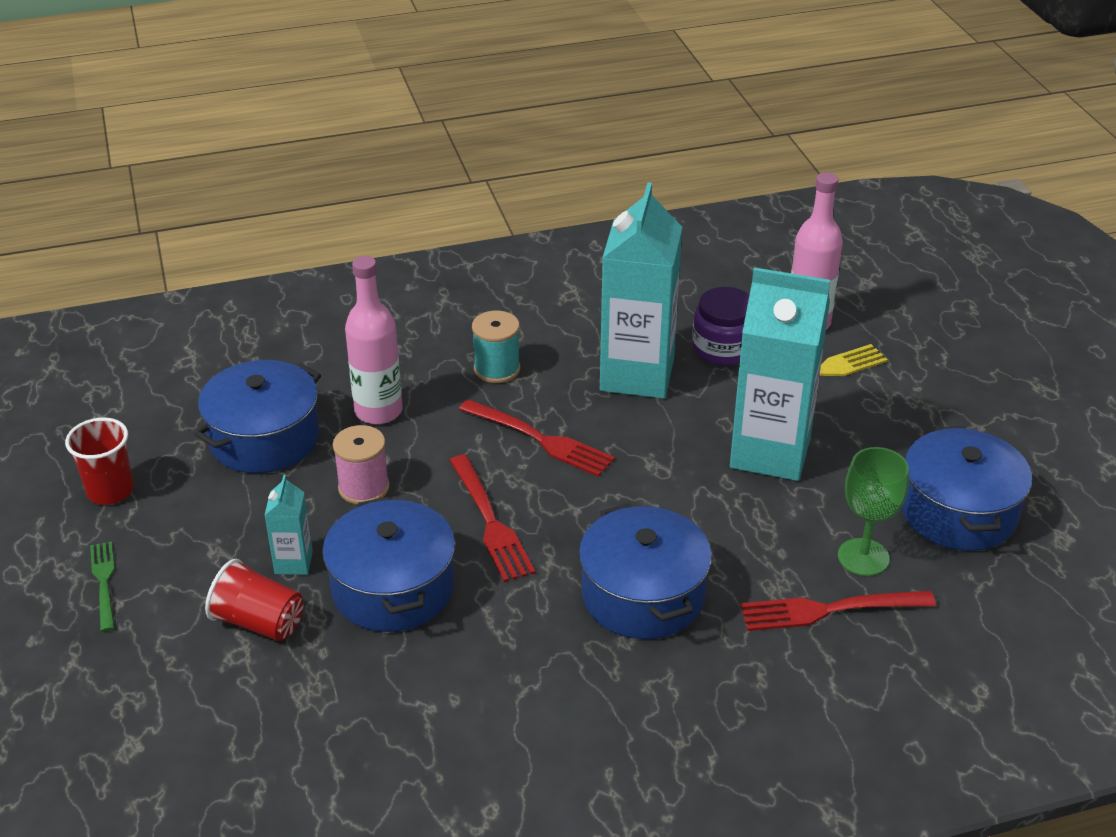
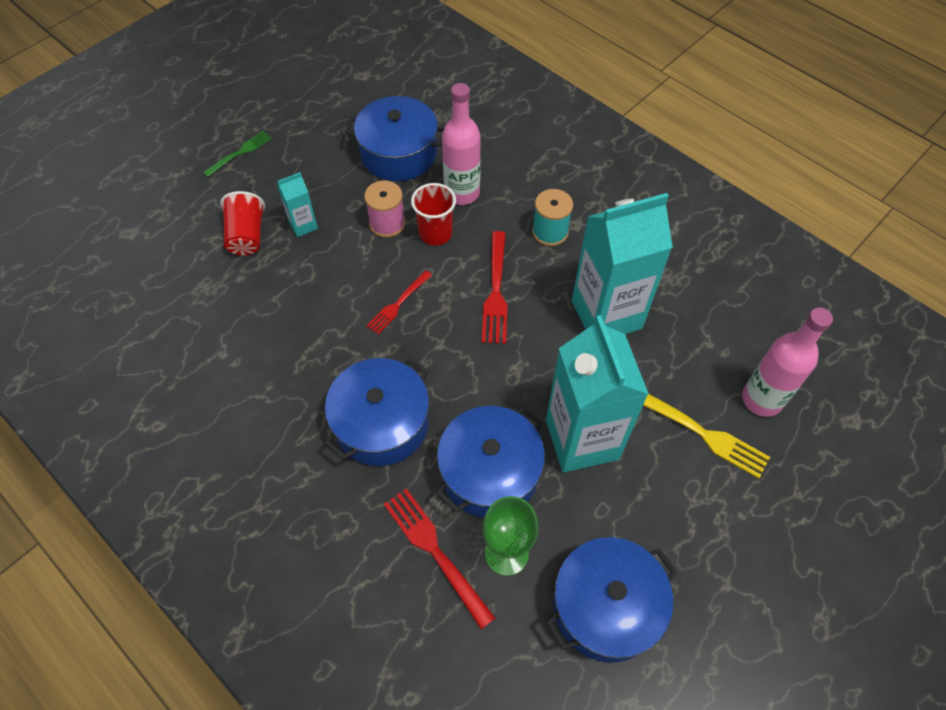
camera: 60 degrees right, 20 degrees up
red cup [65,418,134,505] -> red cup moved to [411,183,456,246]
blue pot [322,496,455,632] -> blue pot moved to [436,406,545,518]
red fork [449,455,535,582] -> red fork [366,270,432,334], size x0.65
purple jar [692,287,749,365] -> none

